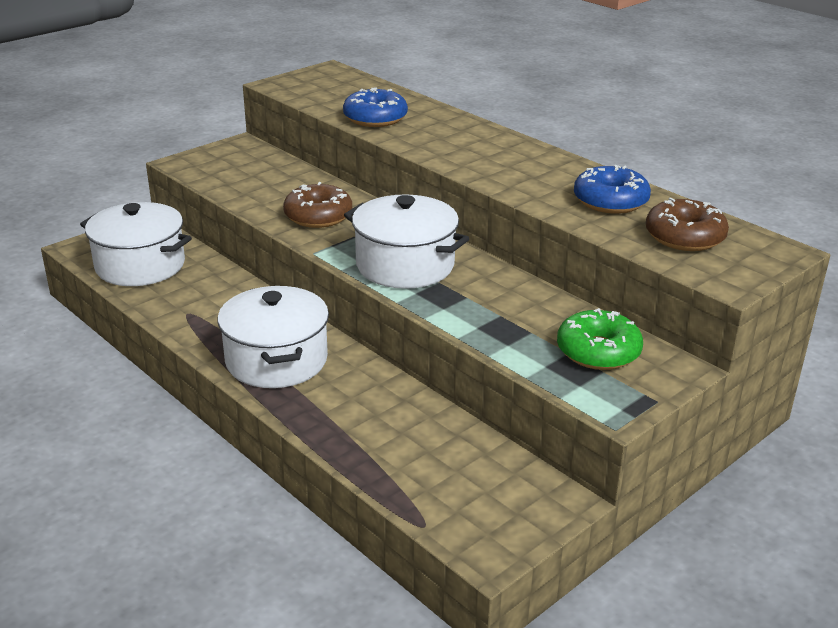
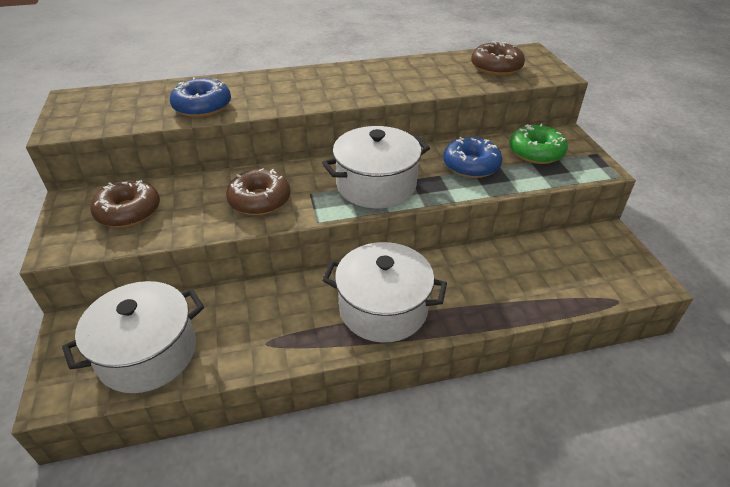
camera: 60 degrees left, 10 degrees up
blue donut [574,165,651,214] -> blue donut moved to [443,137,502,178]
none -> brown donut [90,179,160,228]

